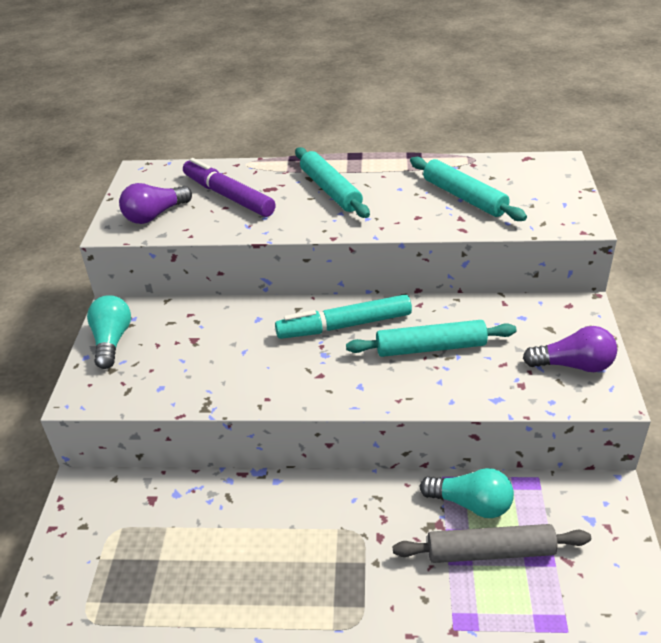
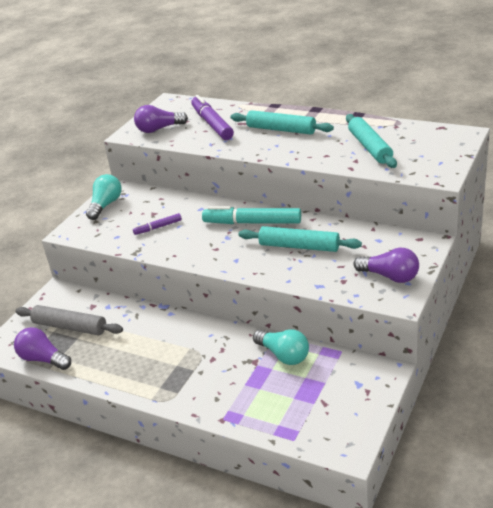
camera: 25 degrees right, 5 degrees down
turquoise rolling pin [295,147,370,218] -> turquoise rolling pin turned 60 degrees counterclockwise [231,110,334,135]
grey rolling pin [393,524,591,563] -> grey rolling pin moved to [15,305,123,335]
none -> purple light bulb [14,327,71,370]
none -> purple marker [133,213,182,235]

